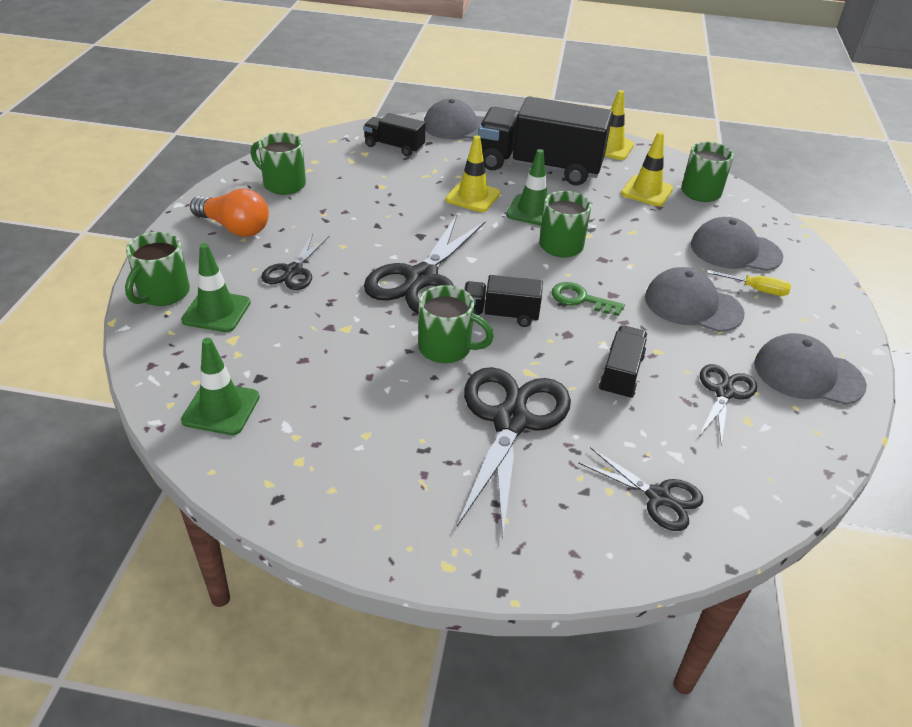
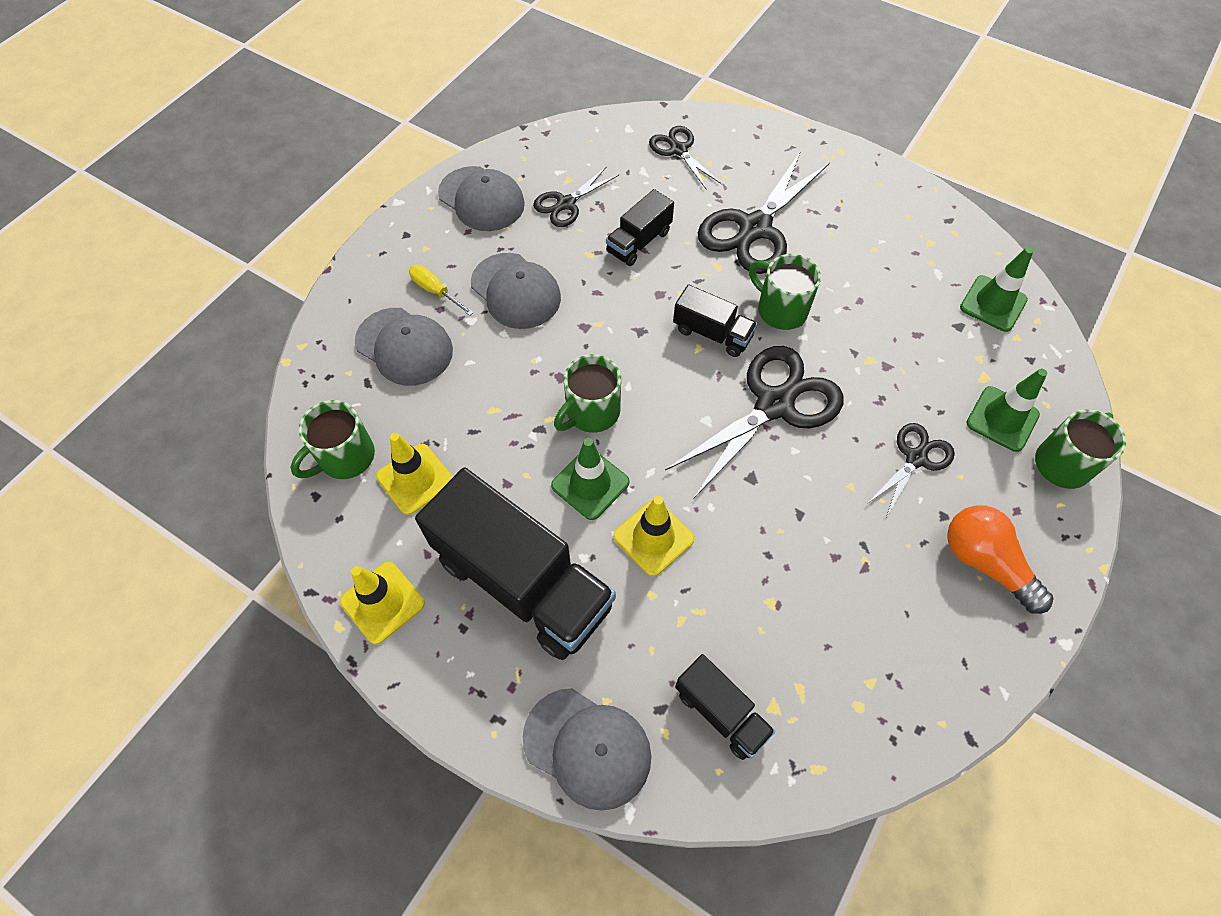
camera: 155 degrees left, 20 degrees up
green mug [251,132,306,195] -> none
green key [551,282,625,316] -> none

